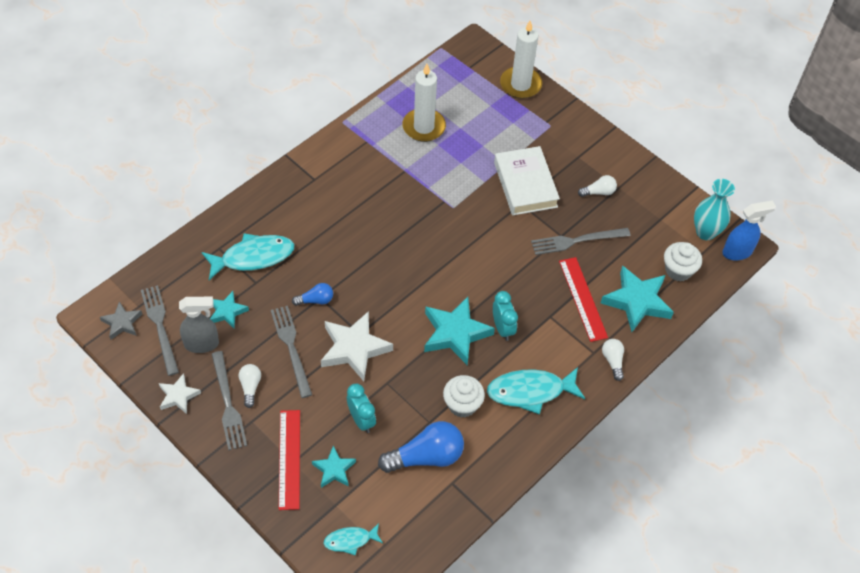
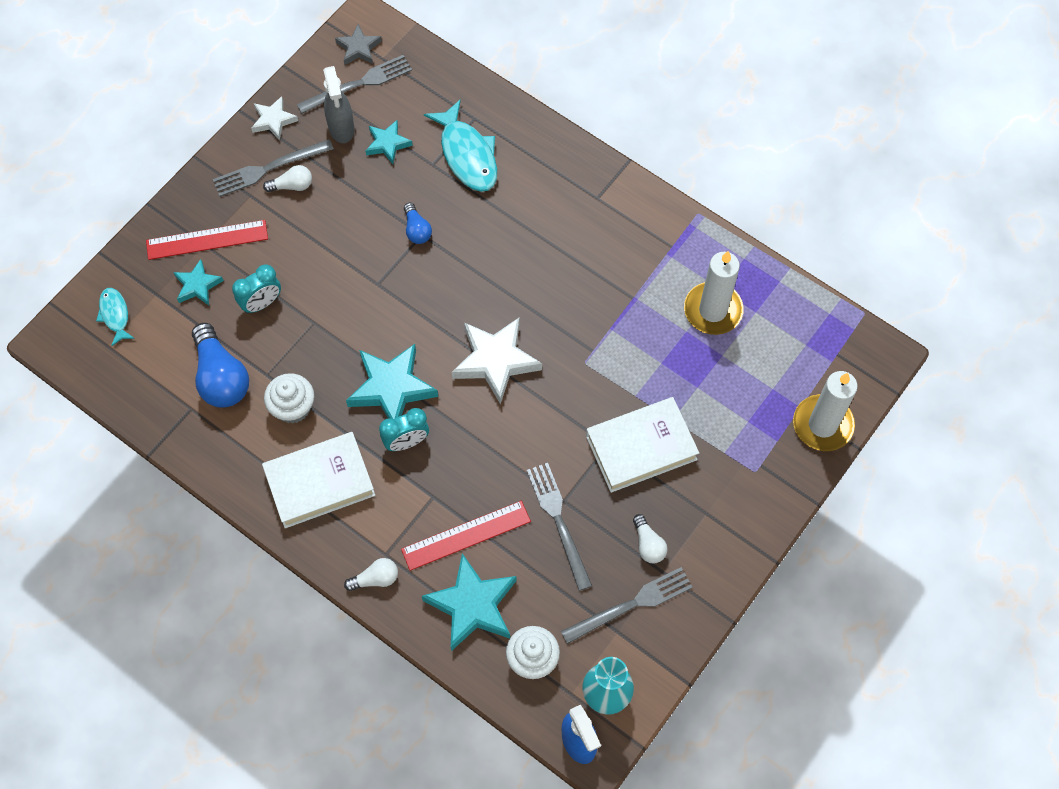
camera: 85 degrees right, 10 degrees up
grey fork [271,306,312,398] -> grey fork moved to [561,567,693,644]
white star [321,311,393,381] -> white star moved to [452,318,542,404]
turquoise fish [487,367,585,415] -> white book [262,432,375,528]

